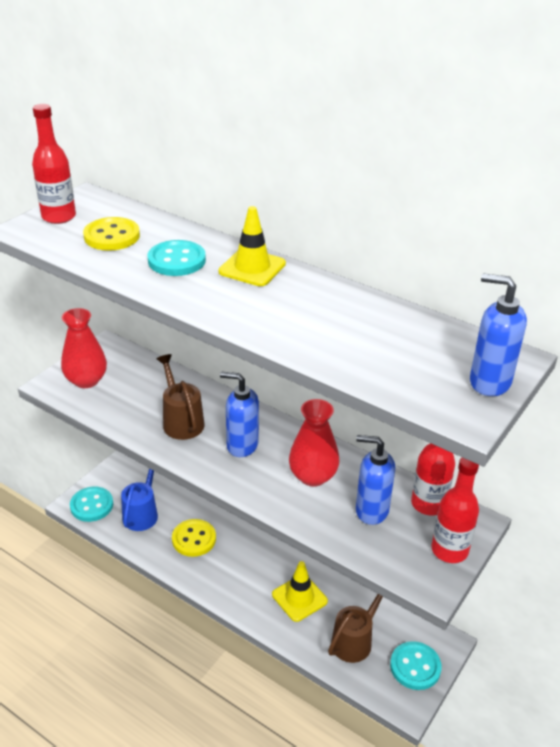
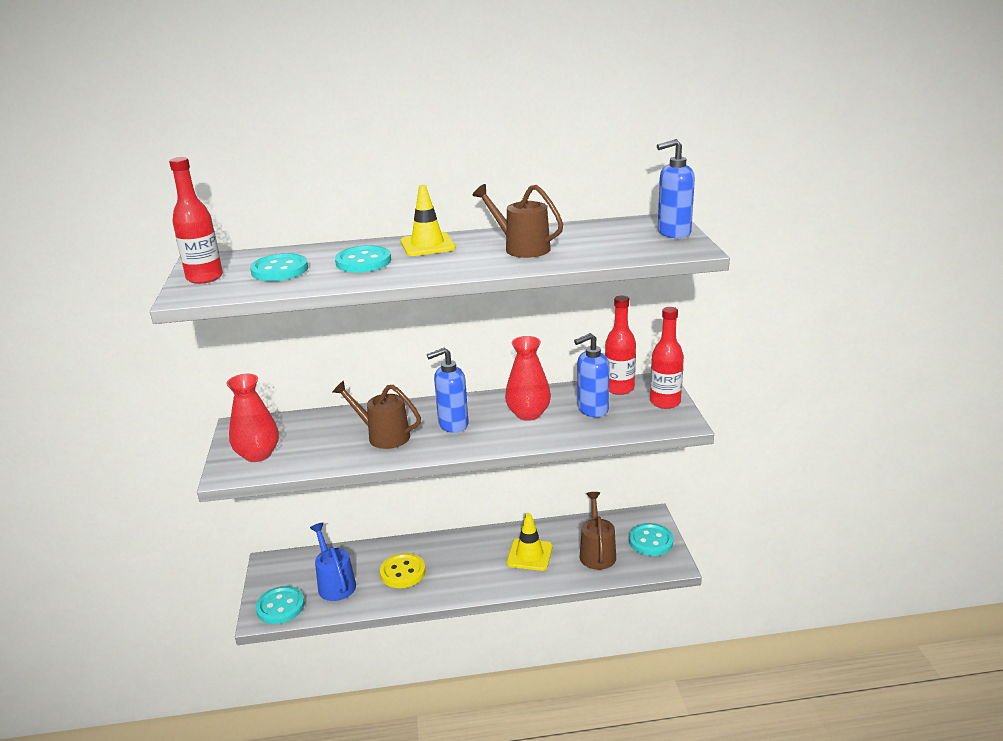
camera: 40 degrees left, 10 degrees down
yellow button [83,217,140,251] -> turquoise button [250,253,308,281]
none -> brown watering can [473,184,563,258]

